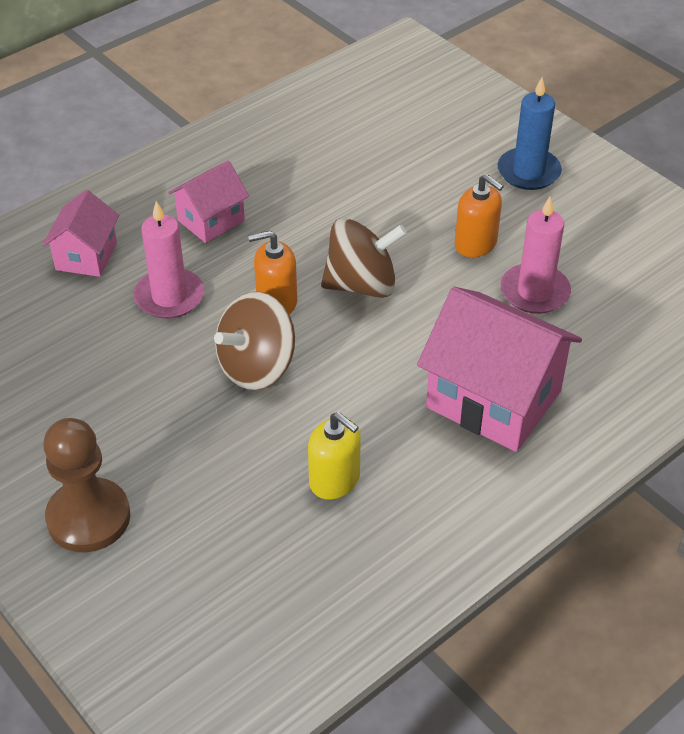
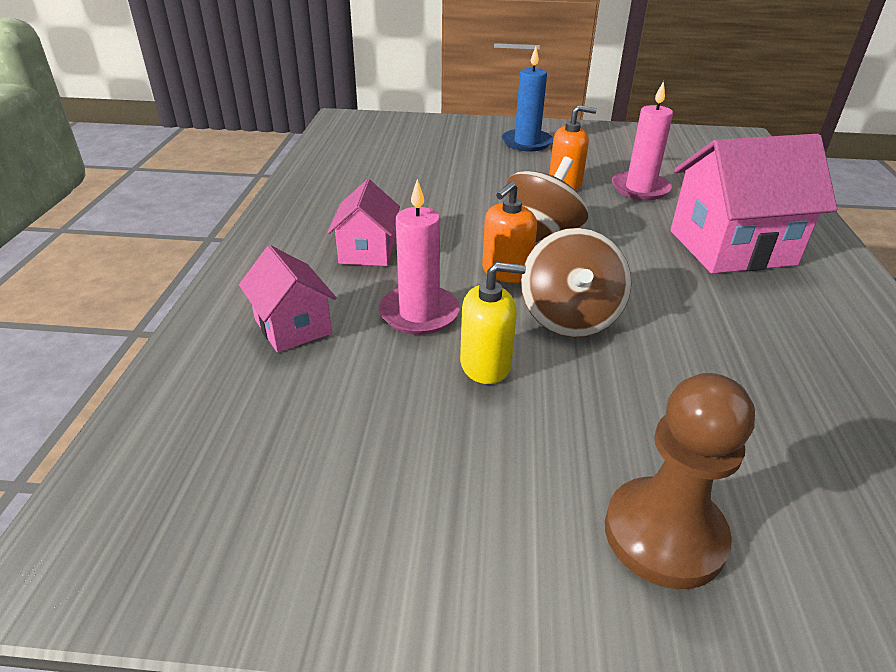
camera: 45 degrees left, 10 degrees down
yellow soap dispenser [308,412,361,500] -> yellow soap dispenser moved to [460,262,526,384]

